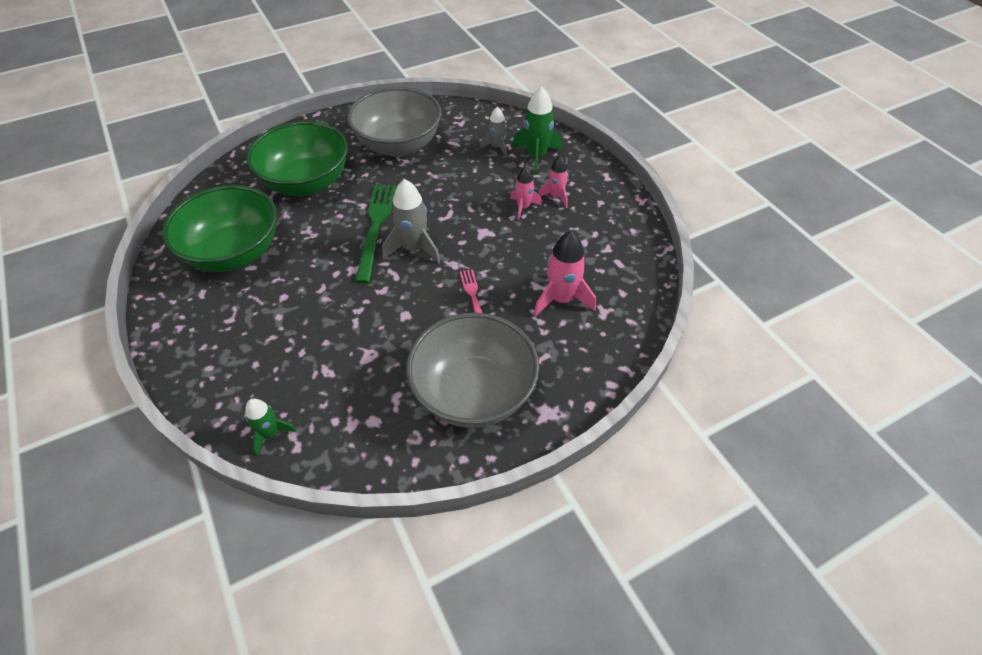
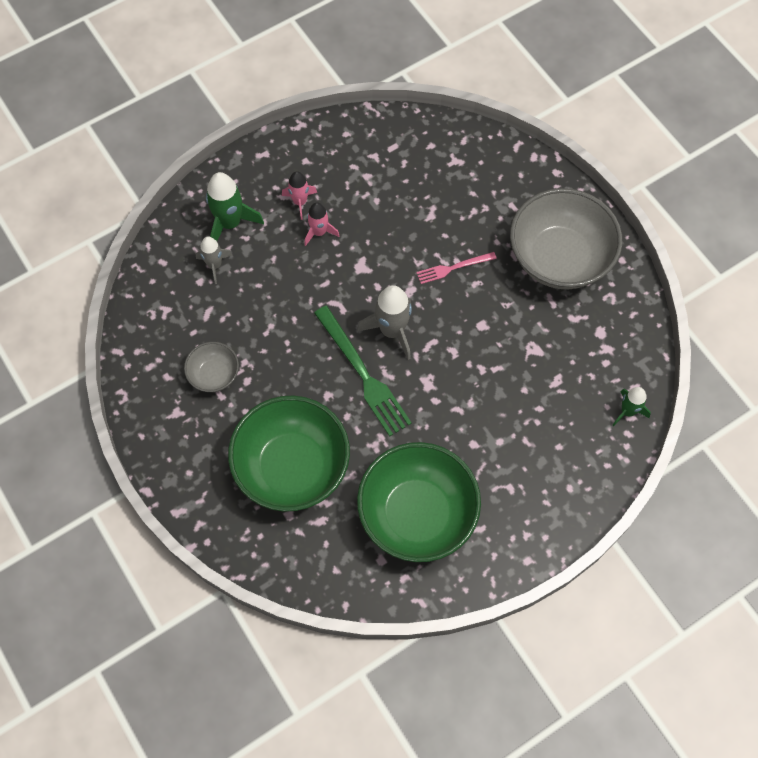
camera: 95 degrees left, 15 degrees up
grey bowl [347,87,442,157] -> grey bowl [184,342,239,392], size x0.48
green fork [355,185,396,283] -> green fork turned 120 degrees counterclockwise [314,306,412,436]
pink rocket [534,231,596,317] -> none

